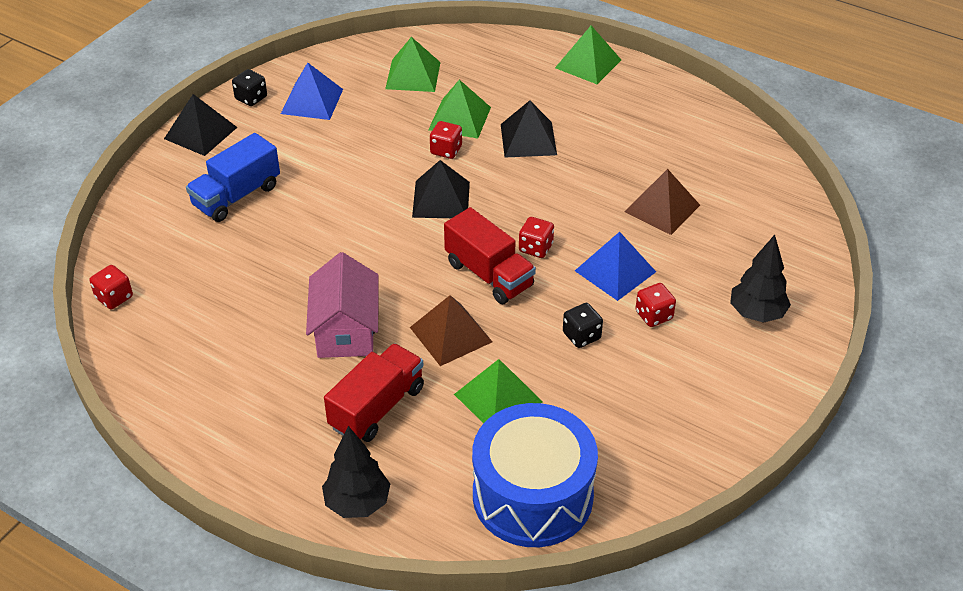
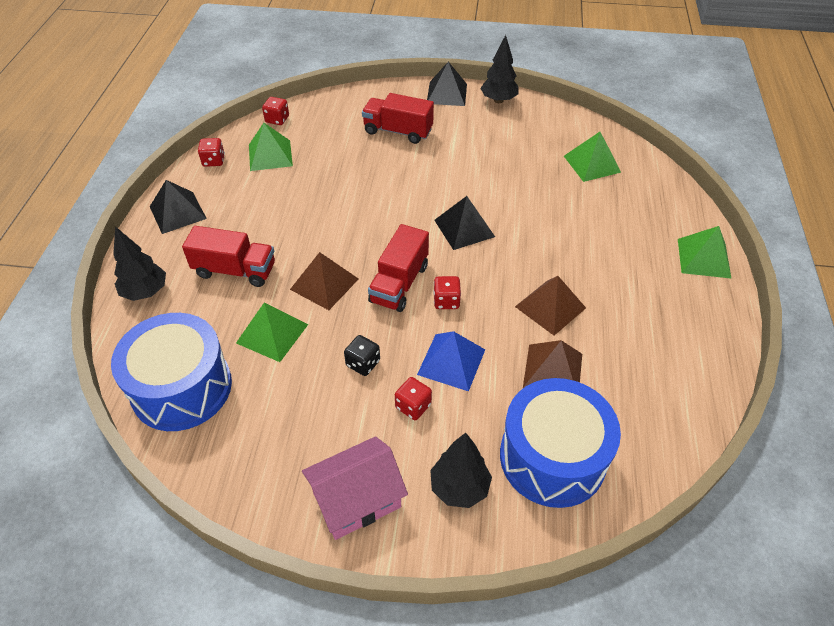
camera: 65 degrees right, 5 degrees up
blue truck [186,133,280,222] -> red truck [362,93,434,144]
black dice [232,69,267,106] -> black tree [480,35,519,103]
blue pyramid [281,63,343,120] -> none
pink house [306,252,379,358] -> pink house moved to [302,436,408,540]
green pyramid [428,80,491,138] -> green pyramid moved to [249,123,293,171]
red dice [430,121,462,159] -> red dice moved to [198,138,225,167]
black pyramid [501,100,557,158] -> black pyramid moved to [150,180,207,234]
none -> blue drum [500,378,621,508]
none -> brown pyramid [515,276,586,335]

